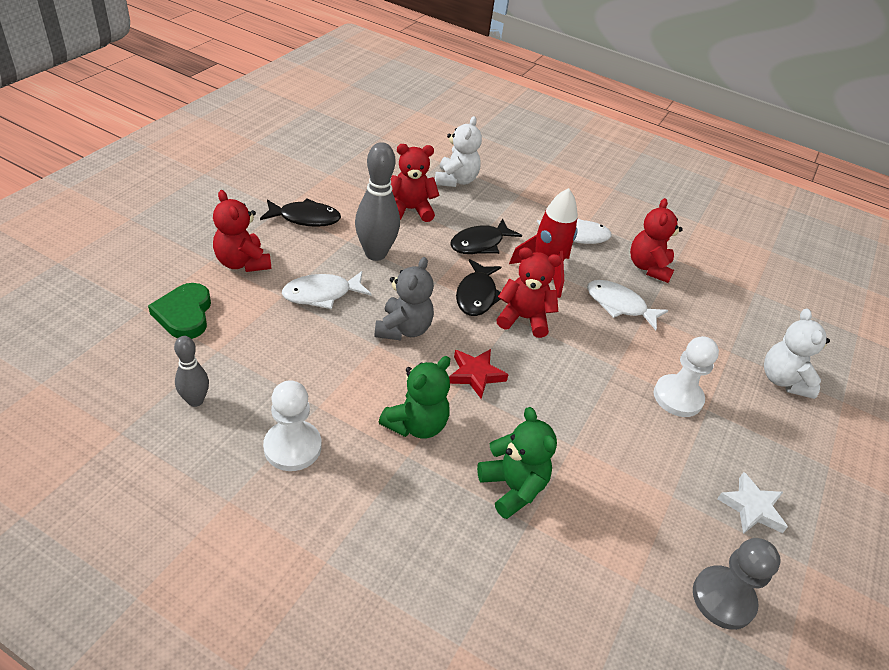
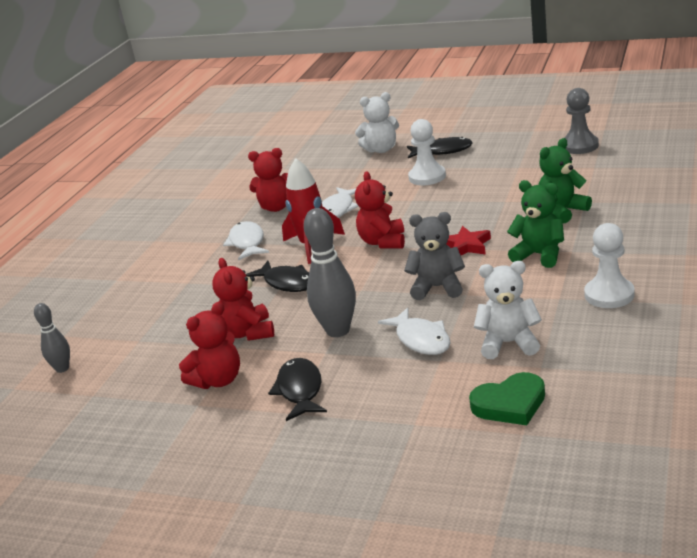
camera: 90 degrees left, 15 degrees down
grey bowling pin [174,336,209,407] -> grey bowling pin moved to [34,303,70,373]
red teddy bear [213,190,271,272] -> red teddy bear moved to [179,302,240,389]
white teddy bear [435,116,482,187] -> white teddy bear moved to [474,261,542,359]
black fish [456,259,501,316] -> black fish moved to [407,137,473,158]
white star [717,472,788,534] -> none

